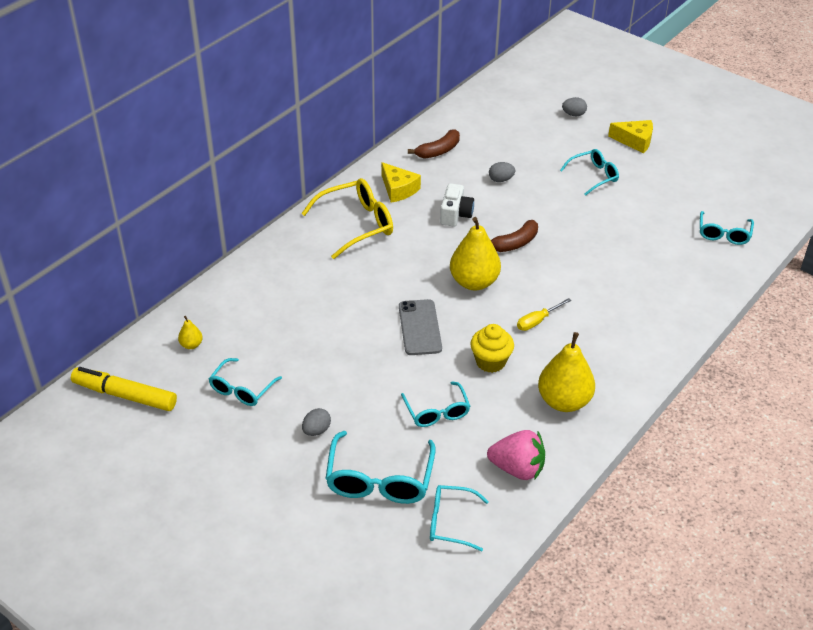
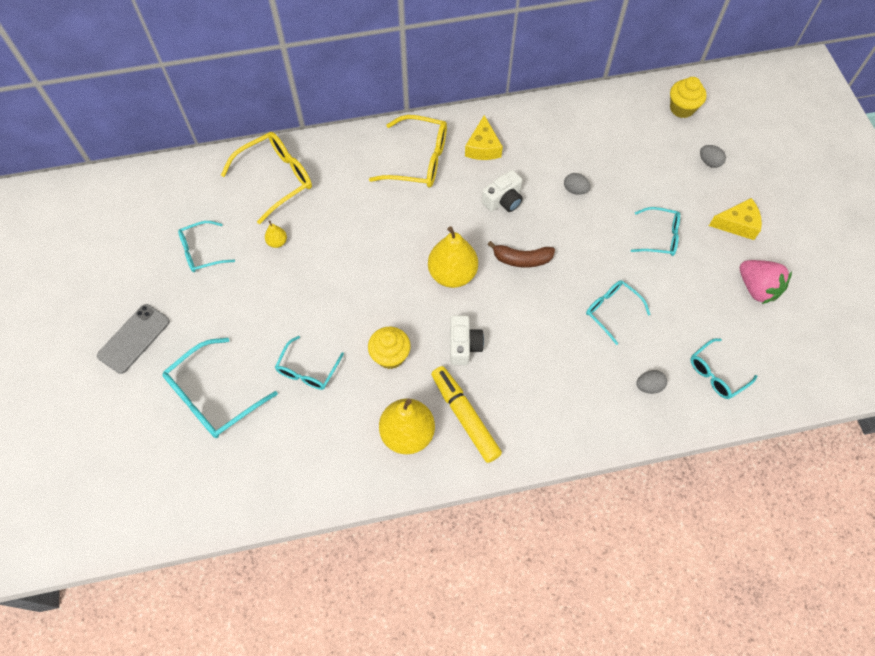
camera: 40 degrees right, 20 degrees up
yellow marker [71,367,177,411] -> yellow marker moved to [431,366,502,463]
yellow pear [178,316,203,349] -> yellow pear moved to [265,220,287,248]
grey egg [302,408,331,436] -> grey egg moved to [636,370,667,394]
grey phone [399,299,442,355] -> grey phone moved to [97,304,170,374]
brown banana [408,129,460,159] -> none
turquoise glasses [430,485,489,551] -> turquoise glasses moved to [586,280,651,345]
pink strawberry [487,430,545,480] -> pink strawberry moved to [740,260,792,304]
yellow screwdriver [517,298,571,331] -> white camera [450,315,484,365]
yellow cheese [608,120,653,153] -> yellow cheese turned 60 degrees counterclockwise [709,198,762,240]
none -> yellow glasses [221,132,312,224]
none -> yellow cupcake [670,77,707,118]

